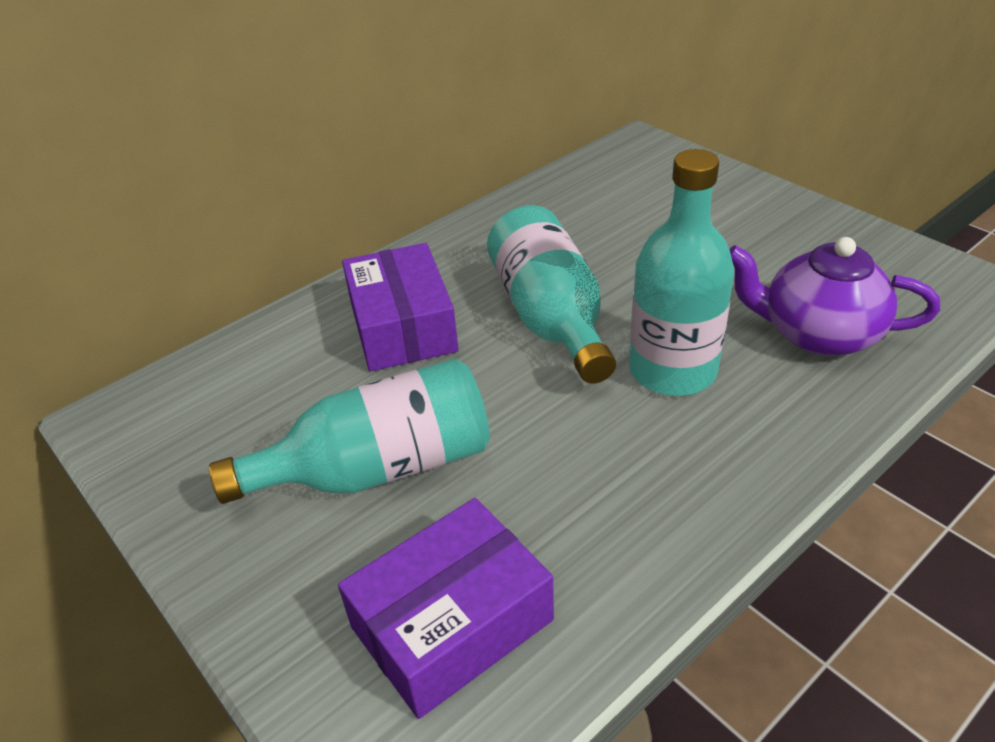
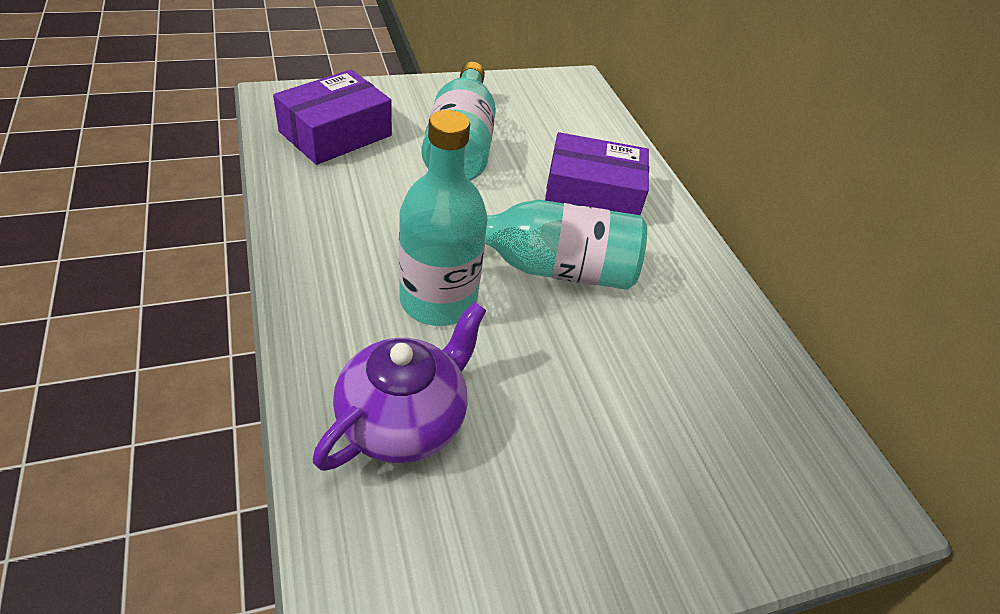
camera: 105 degrees right, 5 degrees up
purple box [338,498,554,719] -> purple box turned 60 degrees clockwise [273,70,392,165]

